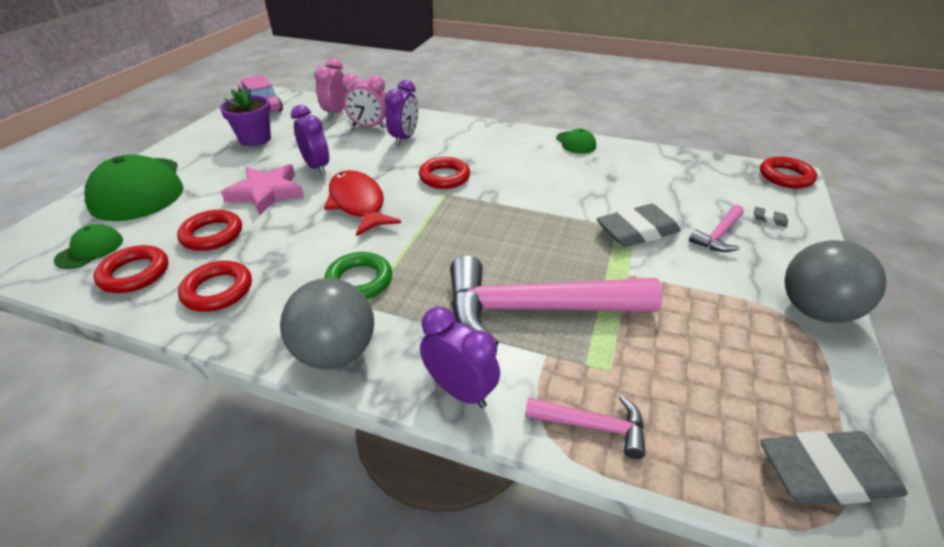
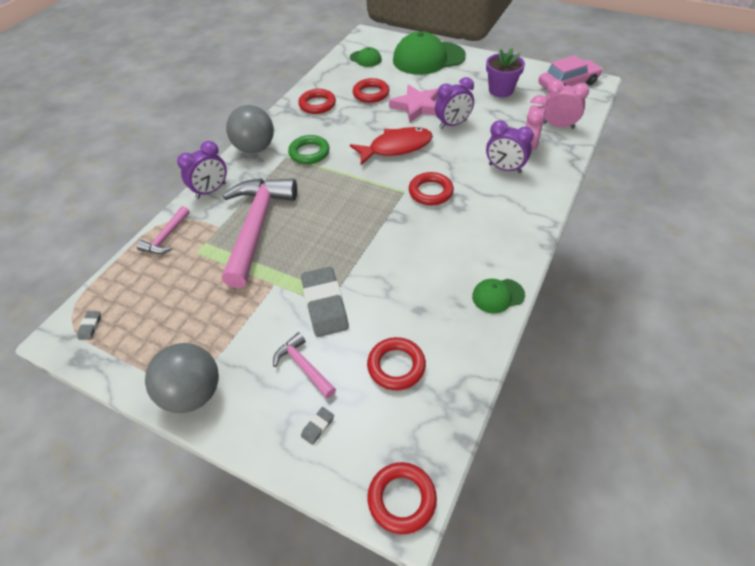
camera: 100 degrees right, 10 degrees up
red ring [93,245,168,293] -> red ring moved to [367,337,426,390]
grey eraser [760,431,908,505] -> grey eraser [77,311,101,340], size x0.42

